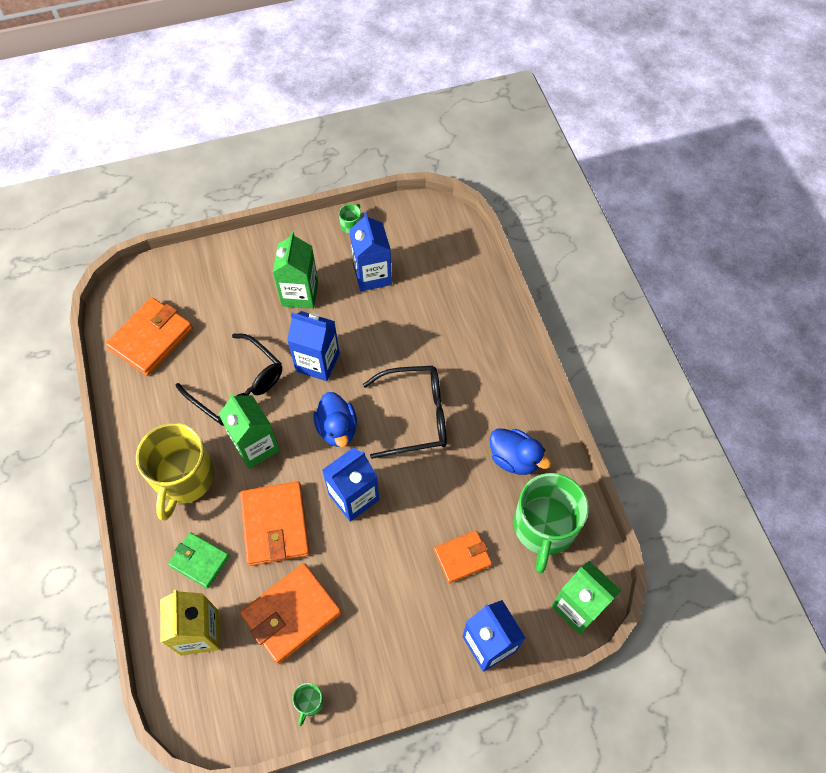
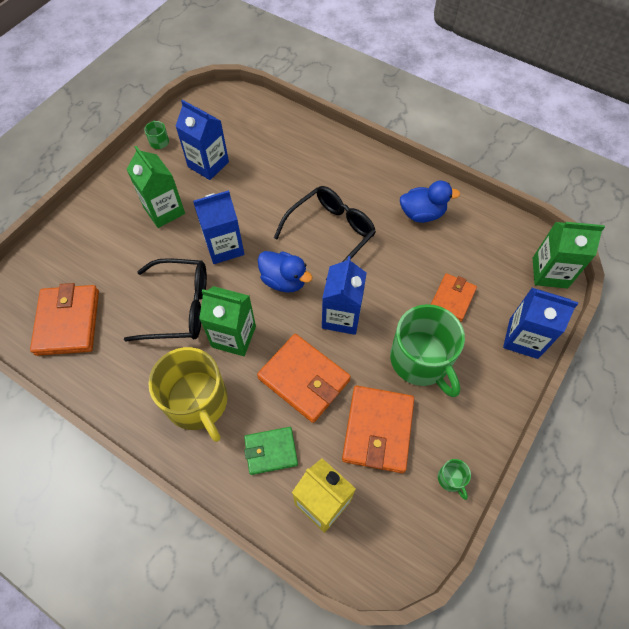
camera: 40 degrees left, 0 degrees up
green mug [514,473,589,573] -> green mug moved to [390,304,465,397]

